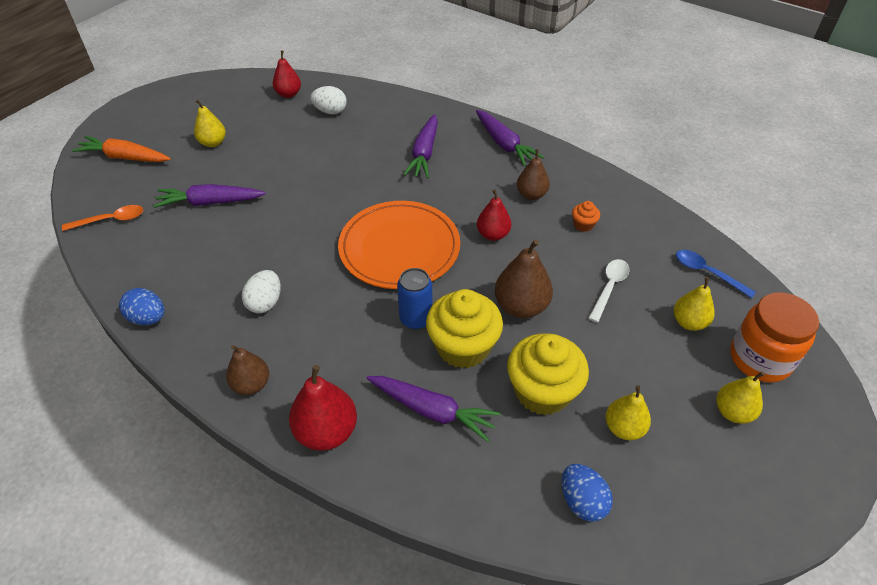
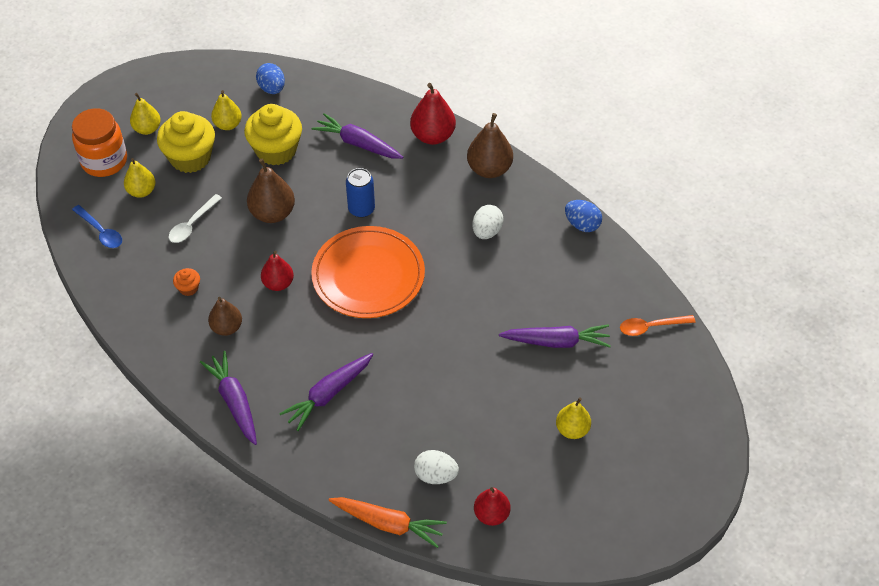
camera: 175 degrees left, 5 degrees up
orange carrot [72,136,171,162] -> orange carrot moved to [328,497,447,548]
brown pear [226,345,269,395] -> brown pear [467,113,513,178], size x1.51
purple carrot [403,114,438,178] -> purple carrot turned 150 degrees counterclockwise [279,353,373,431]
yellow cupcake [426,289,503,368] -> yellow cupcake moved to [157,111,215,173]

